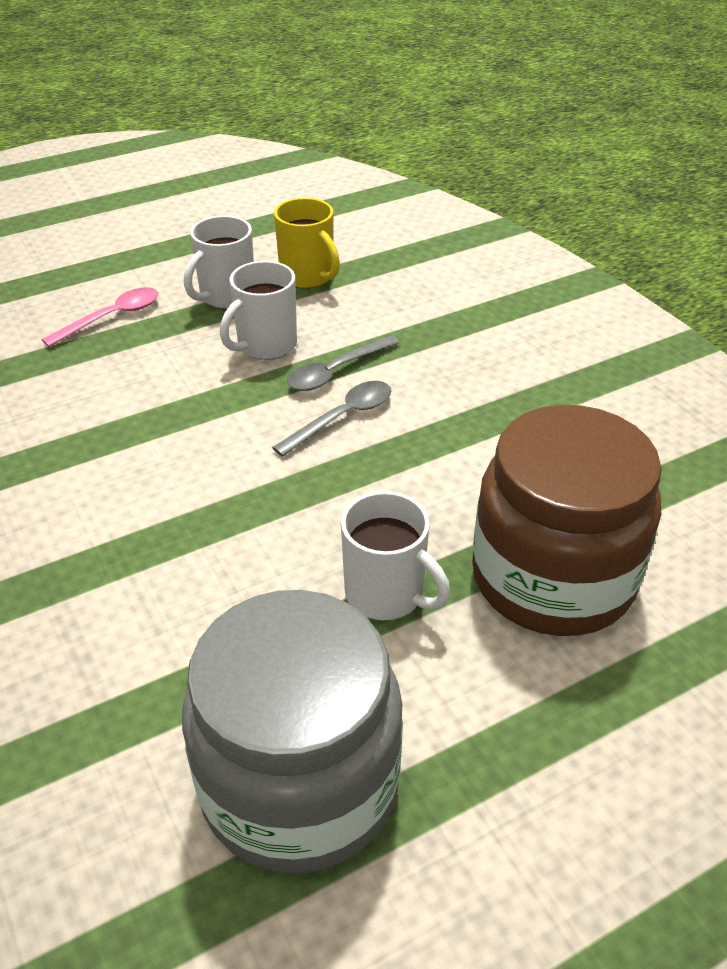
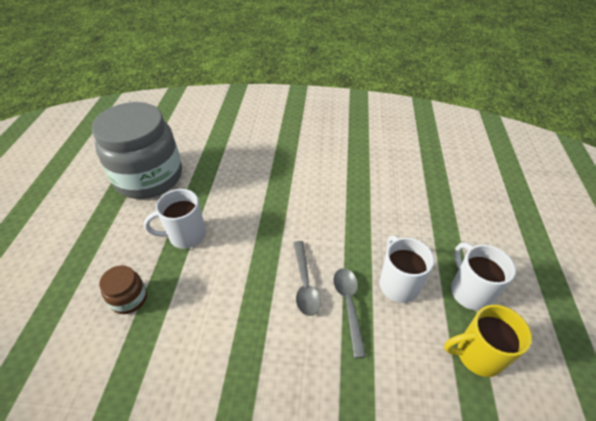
camera: 125 degrees right, 5 degrees up
pink spoon [42,287,158,347] -> none
brown jar [472,405,662,636] -> brown jar [99,265,147,314], size x0.41

